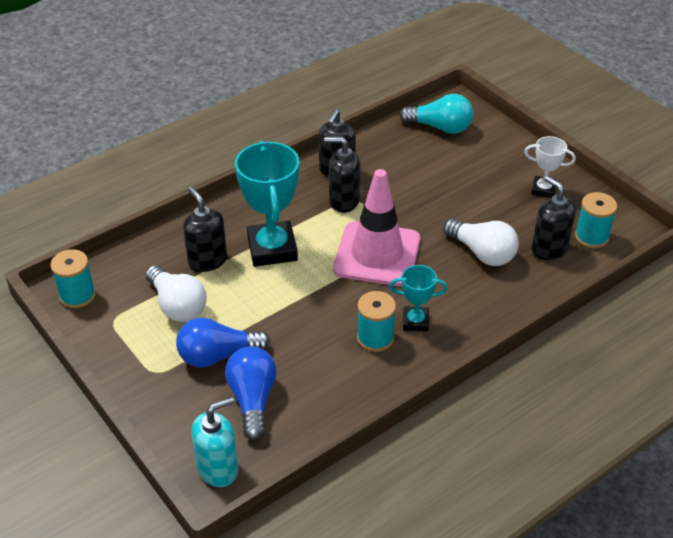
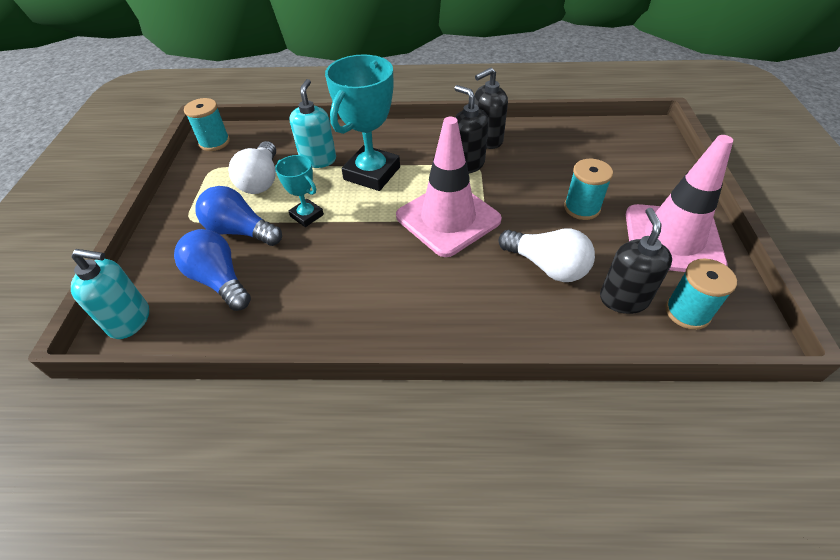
camera: 40 degrees right, 5 degrees up
black soap dispenser [183,187,227,272] -> turquoise soap dispenser [290,79,336,168]
blue light bulb [225,347,277,441] -> blue light bulb turned 75 degrees counterclockwise [174,229,251,311]
turquoise spool [357,291,396,352] -> turquoise spool moved to [564,159,613,220]
turquoise trophy [389,265,448,332] -> turquoise trophy moved to [275,155,324,227]
turquoise light bulb [399,94,473,134] -> none
white light bulb [443,219,519,266] -> white light bulb turned 45 degrees counterclockwise [499,228,595,282]
white trophy [524,136,576,198] -> pink traffic cone [626,135,733,272]

